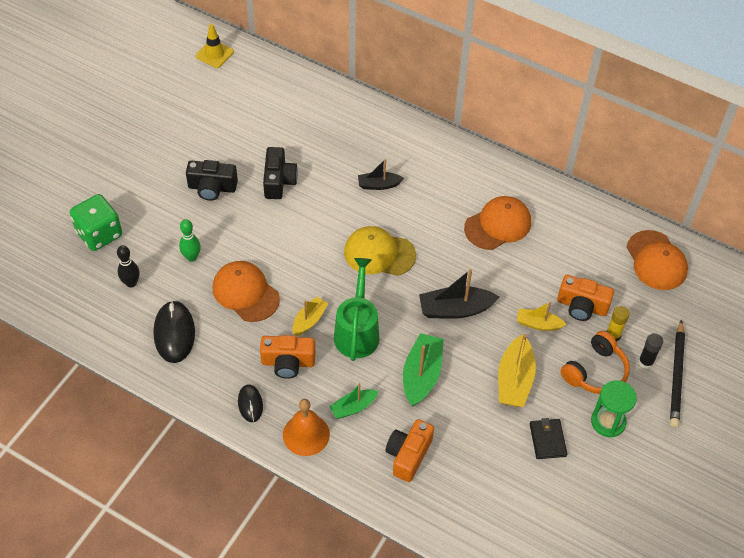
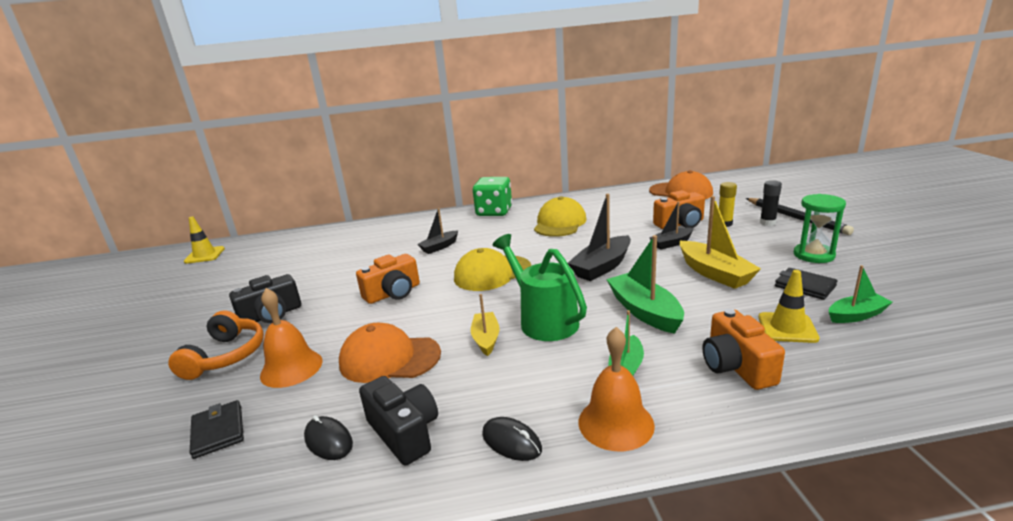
camera: 35 degrees left, 30 degrees down
green dice [70,194,122,251] -> green dice moved to [473,177,512,216]
black bowling pin [117,245,140,288] -> black wallet [190,400,244,459]
black mouse [154,300,195,363] -> black mouse [304,415,353,460], size x0.58
green bowling pin [179,219,201,262] -> orange bell [260,288,322,388]
orange camera [260,335,316,379] -> orange camera moved to [356,254,420,304]
black camera [263,147,298,199] -> black camera moved to [359,376,438,466]
orange cap [464,196,531,250] -> yellow cap [534,196,586,237]
yellow boat [517,302,567,331] -> black boat [649,202,693,250]
orange headphones [561,331,630,394] -> orange headphones moved to [168,310,264,380]
none -> yellow traffic cone [758,270,819,343]
none -> green boat [829,265,892,323]

